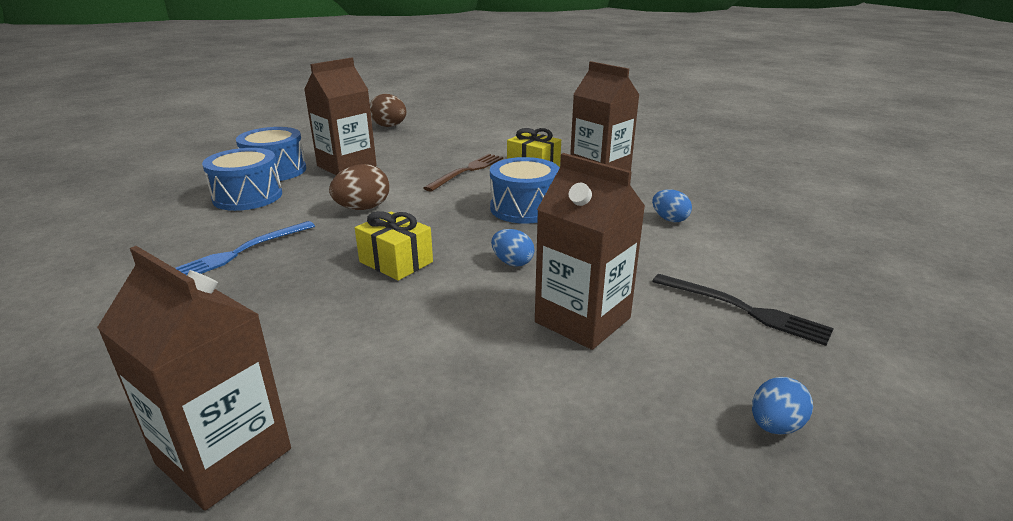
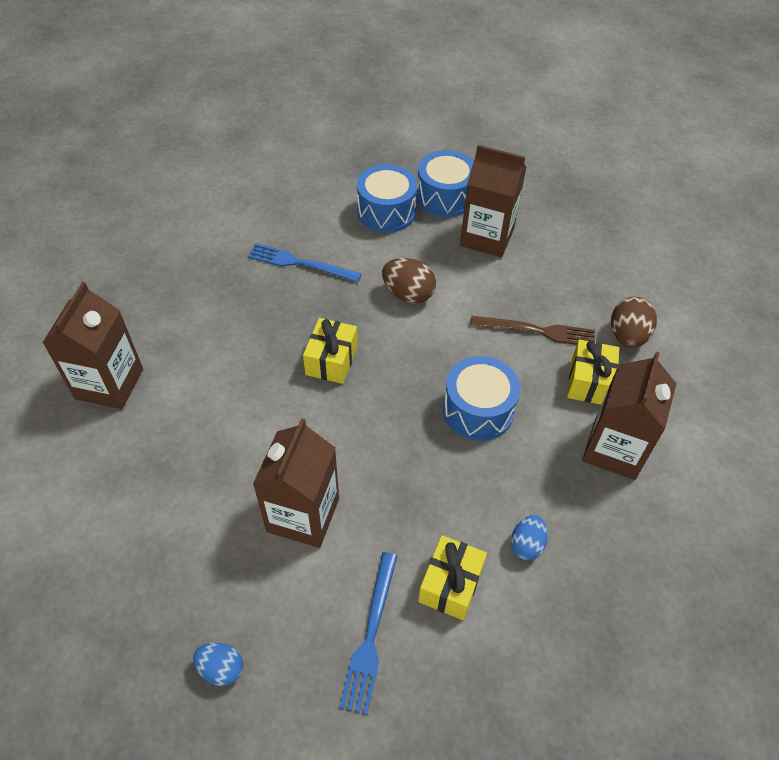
camera: 65 degrees right, 25 degrees up
brown egg [370,94,406,127] -> brown egg moved to [611,297,657,348]
blue egg [491,229,535,266] -> none
black fork [652,274,834,346] -> blue fork [339,552,398,715]
none -> yellow gift [418,535,487,620]

